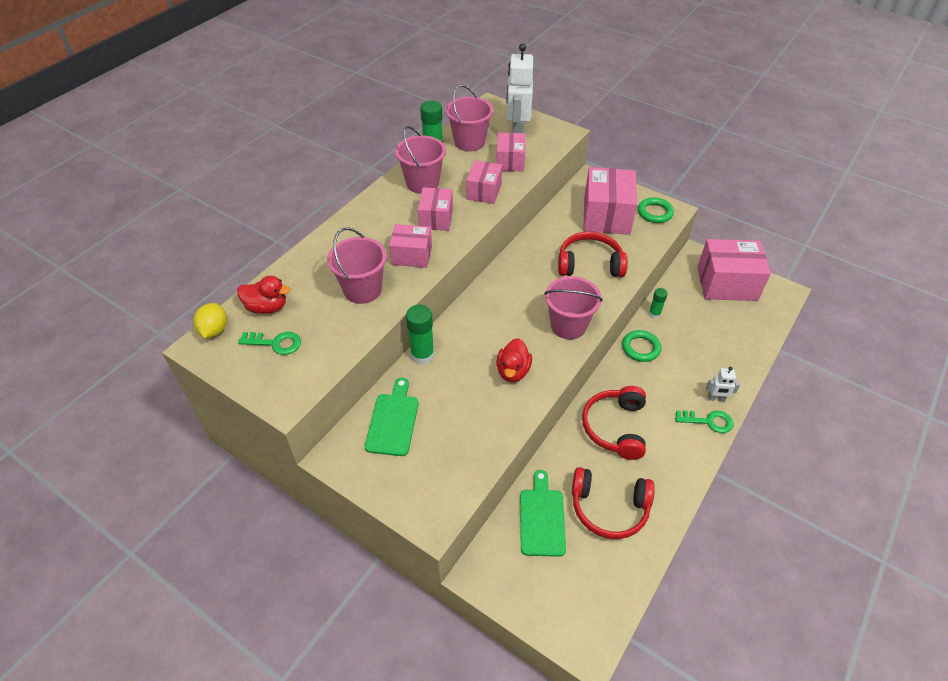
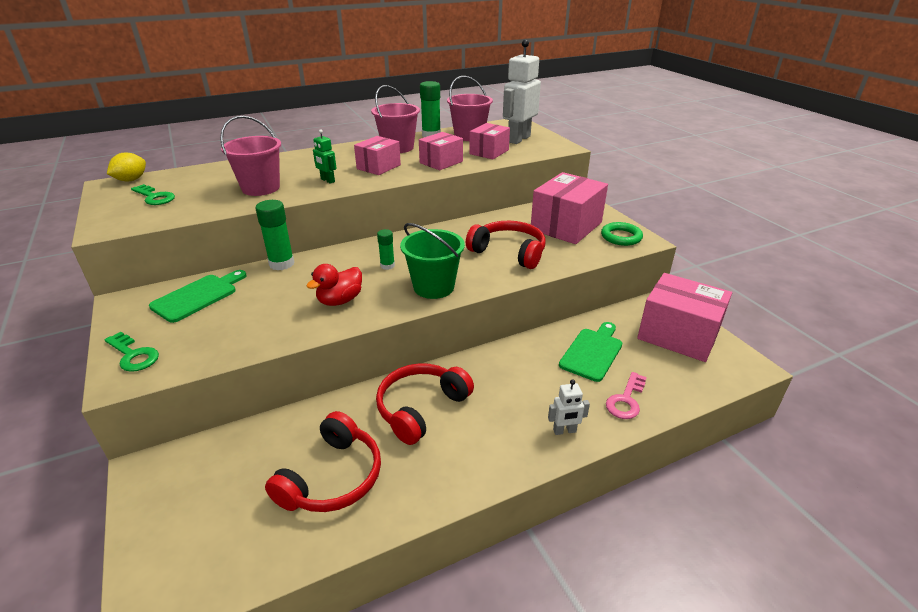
camera: 30 degrees right, 15 degrees down
red duck [237,276,290,314] -> none
pink box [389,224,432,268] -> green robot [313,130,336,184]
green cutting board [520,470,566,557] -> green cutting board moved to [559,322,622,382]
pink bucket [544,276,603,339] -> green bucket [400,223,465,299]
red headphones [572,467,655,539] -> red headphones turned 105 degrees counterclockwise [265,411,381,512]
green ring [622,330,661,362] -> none
green glue stick [649,288,668,319] -> green glue stick moved to [377,229,395,270]
green key [675,410,733,433] -> green key moved to [104,332,159,372]
white robot [706,367,740,402] -> white robot turned 45 degrees counterclockwise [548,379,590,435]
none -> pink key [606,372,647,419]

